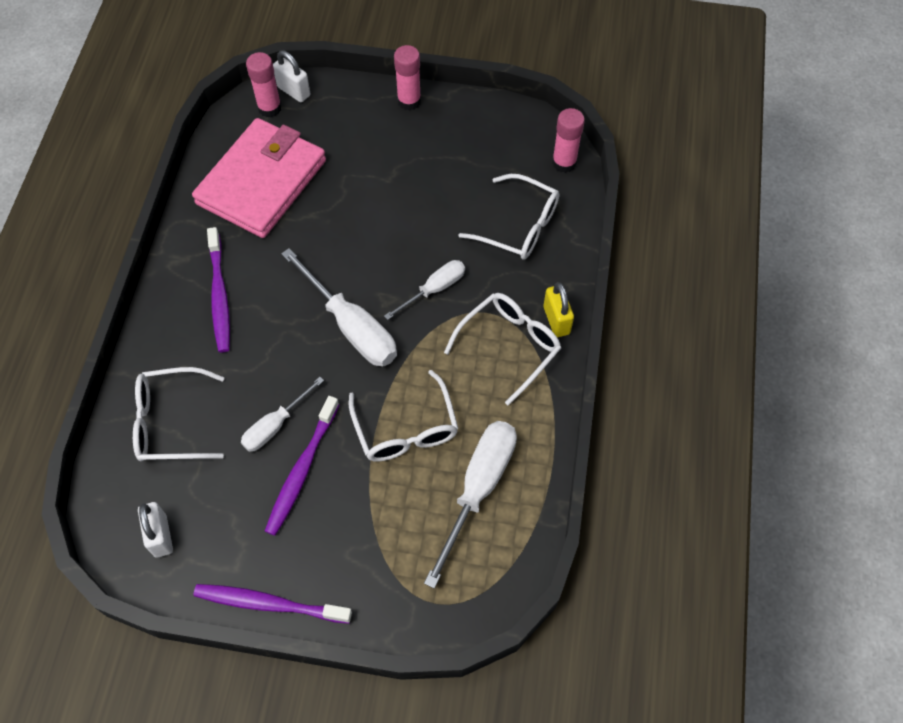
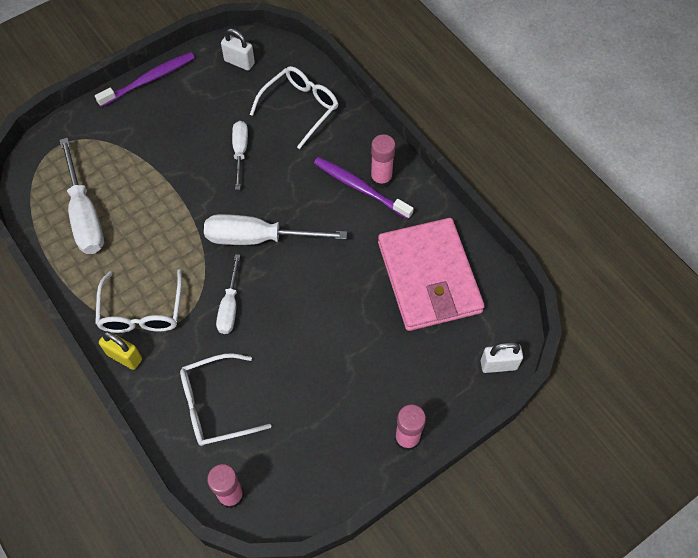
camera: 135 degrees right, 0 degrees up
pink glue stick [246,52,282,117] -> pink glue stick moved to [371,134,396,188]
purple toothbrush [265,396,339,536] -> none
white glasses [349,370,458,462] -> none

